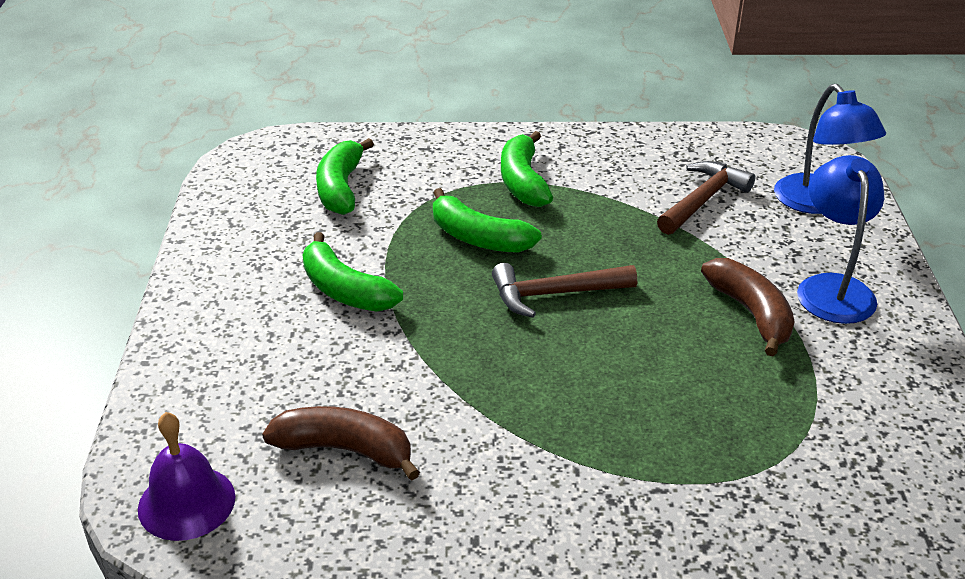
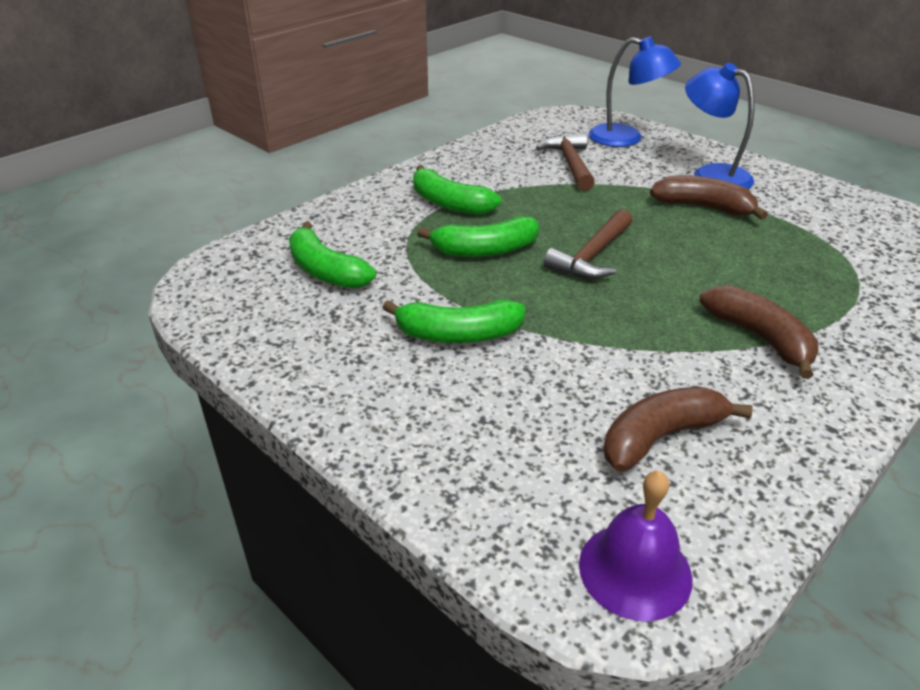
camera: 45 degrees left, 0 degrees up
none -> brown banana [699,285,818,379]

